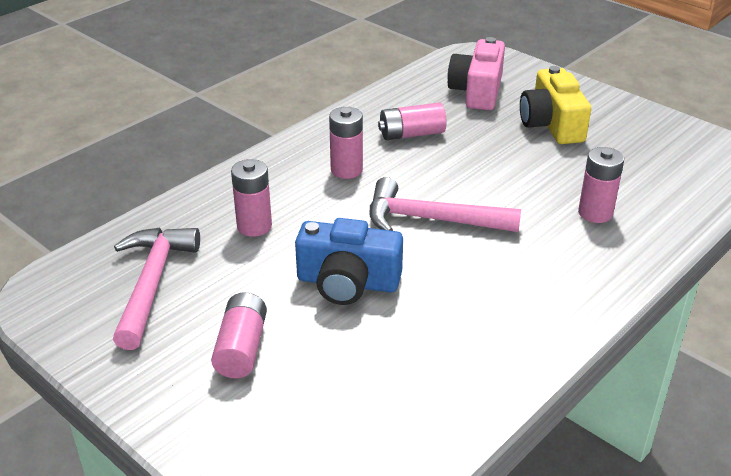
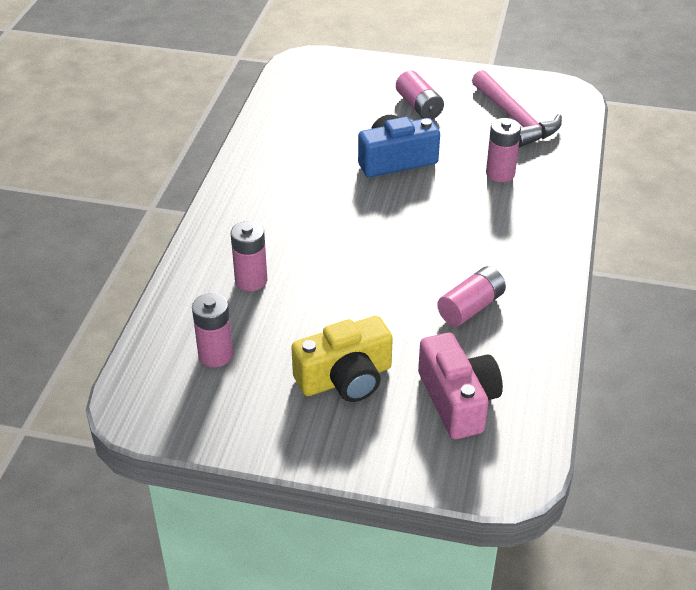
camera: 150 degrees right, 5 degrees up
pink battery [329,107,363,179] -> pink battery moved to [192,293,233,367]
pink hammer [370,177,521,232] -> none
yellow camera [520,66,591,144] -> yellow camera turned 105 degrees clockwise [291,316,393,402]

